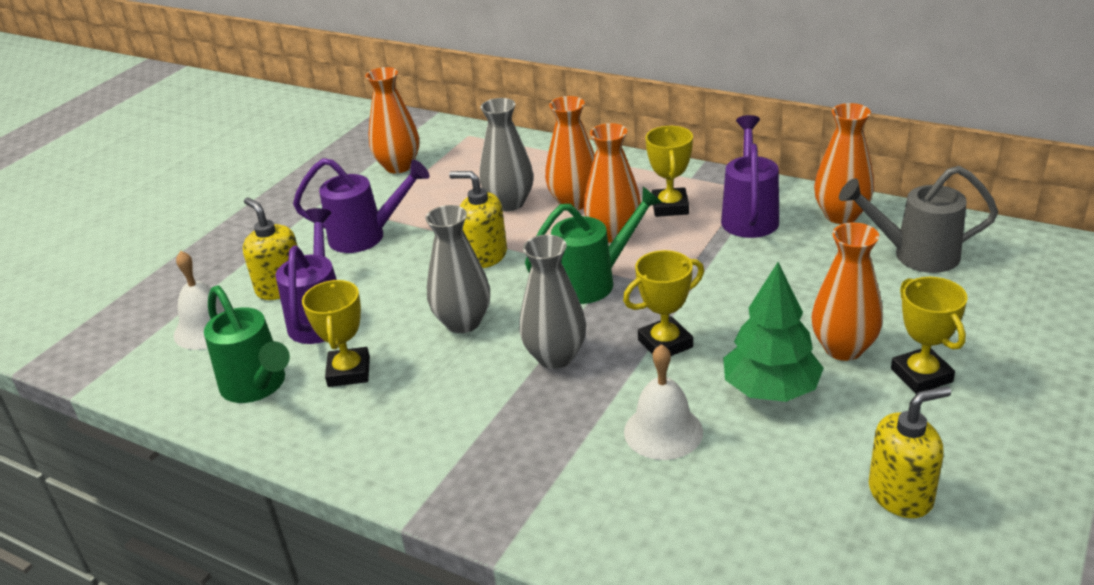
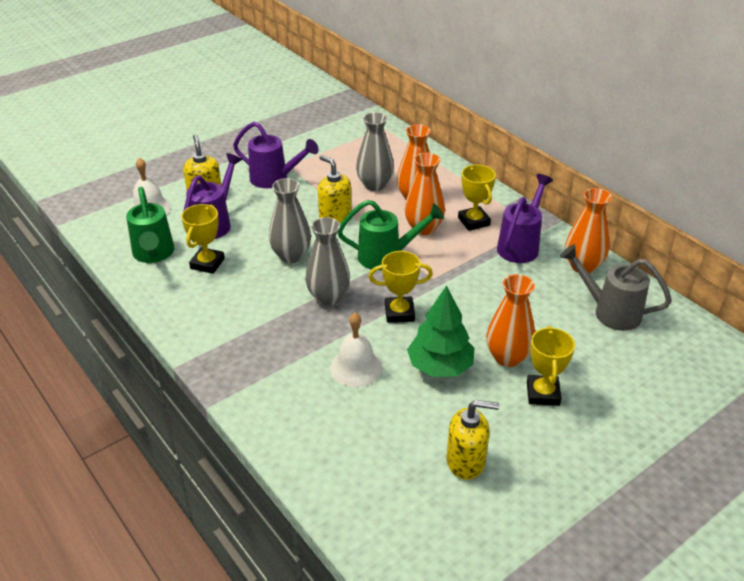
camera: 20 degrees right, 5 degrees up
orange vase [365,67,419,173] -> none
yellow trophy [645,126,693,217] -> yellow trophy turned 45 degrees counterclockwise [458,165,496,231]

